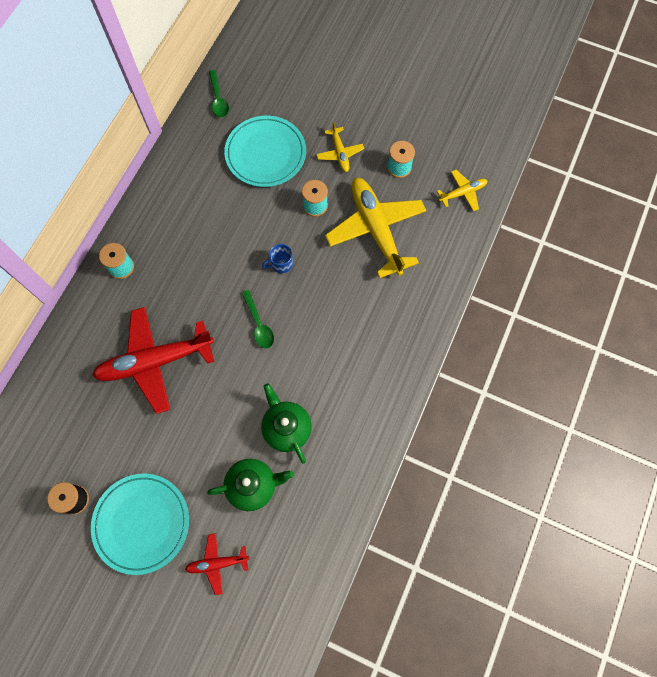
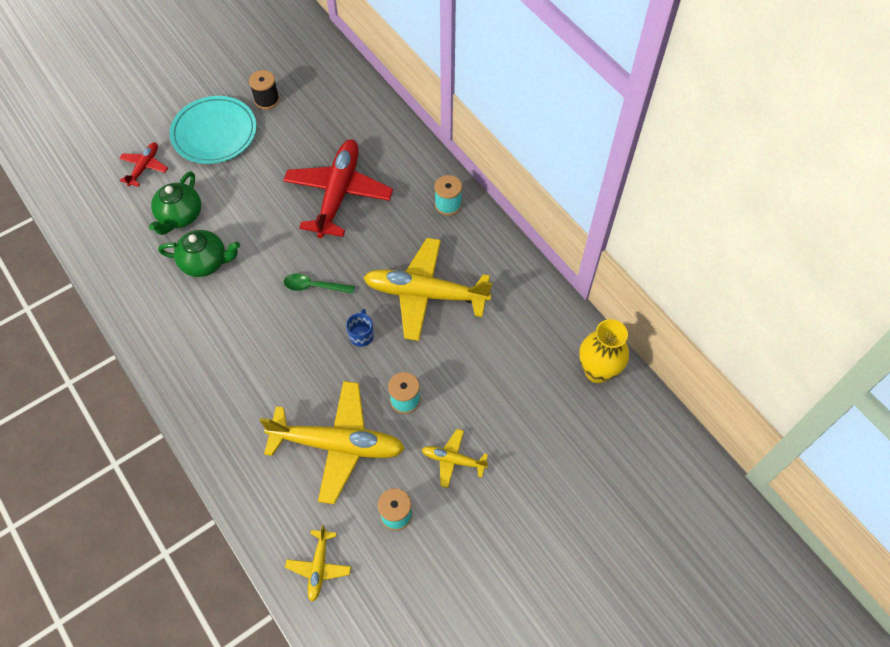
camera: 120 degrees right, 10 degrees down
green spoon [209,70,229,118] -> yellow vase [579,319,629,383]
turquoise plate [224,116,306,187] -> none
none -> yellow plane [363,238,492,341]

